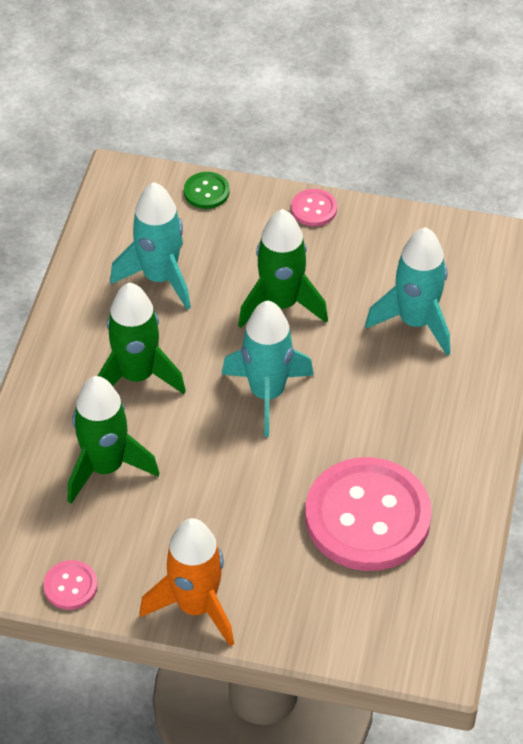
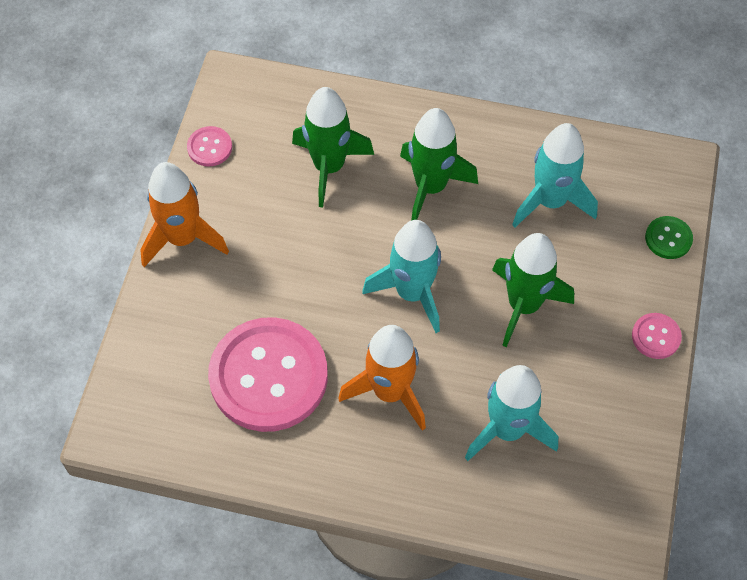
camera: 90 degrees right, 10 degrees up
none -> orange rocket [338,325,426,431]

